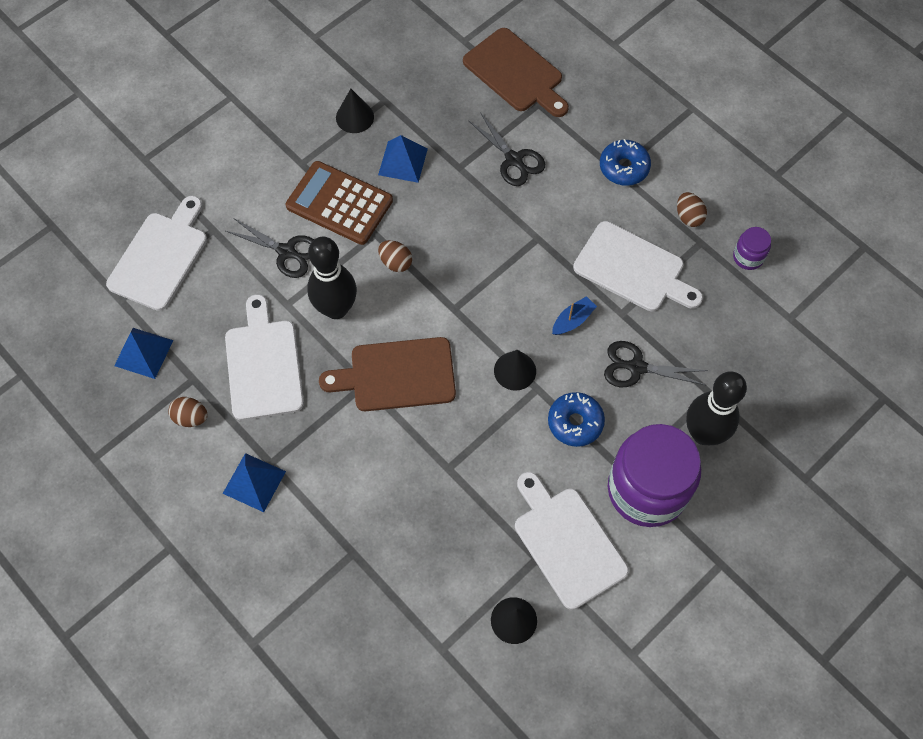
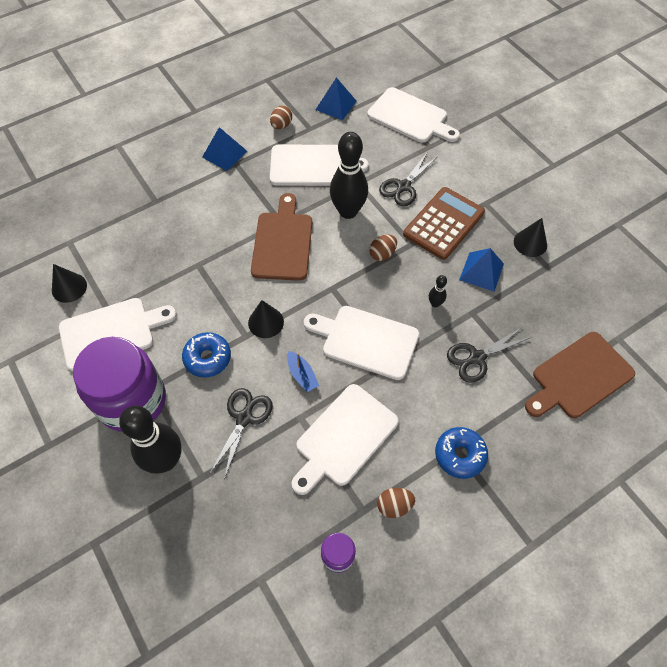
camera: 100 degrees right, 5 degrees down
none -> white cutting board [304,306,419,380]
none -> black bowling pin [429,275,447,307]

